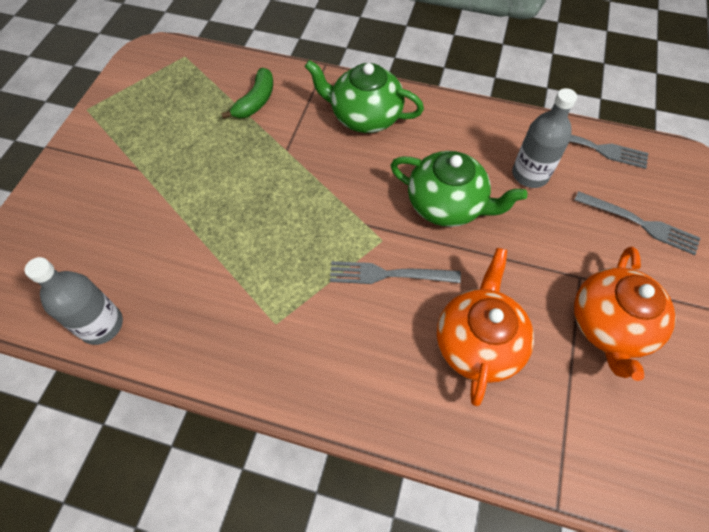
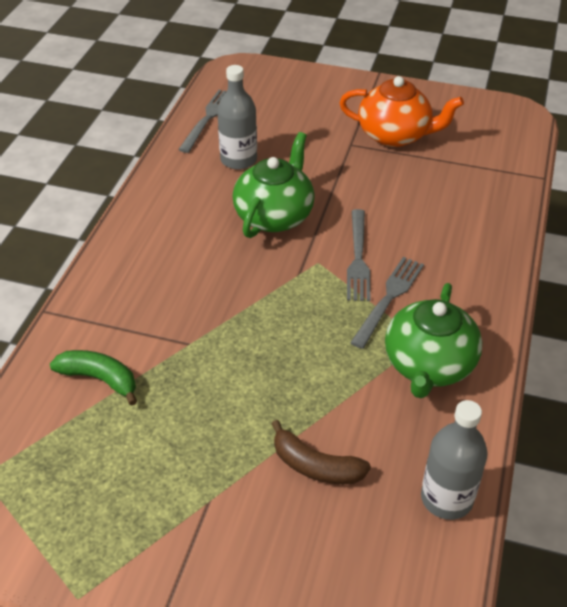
camera: 90 degrees left, 15 degrees down
green teapot [305,60,424,133] -> green teapot moved to [385,283,482,398]
orange teapot [437,248,534,406] -> none
grey fork [575,191,700,255] -> grey fork moved to [350,257,424,349]
none -> brown banana [271,420,371,484]

